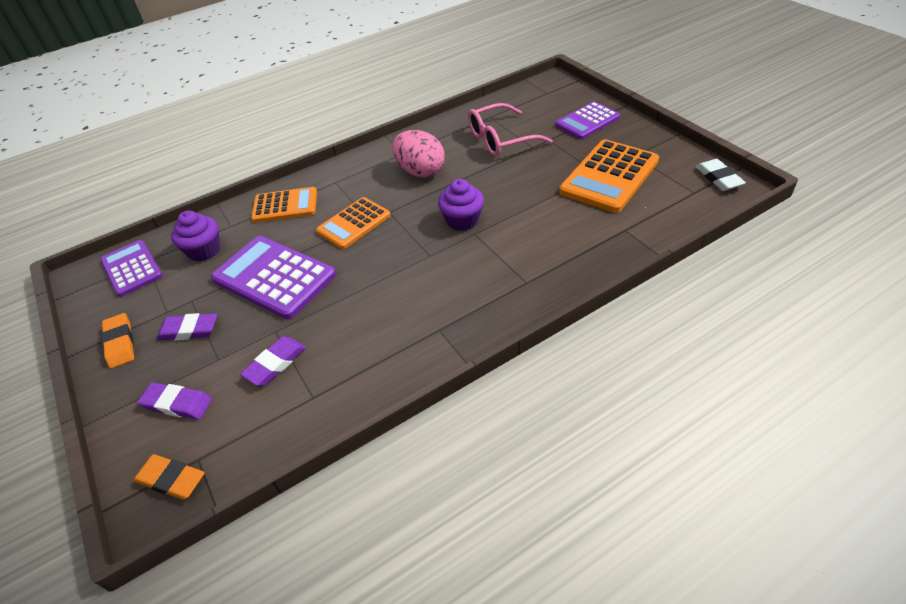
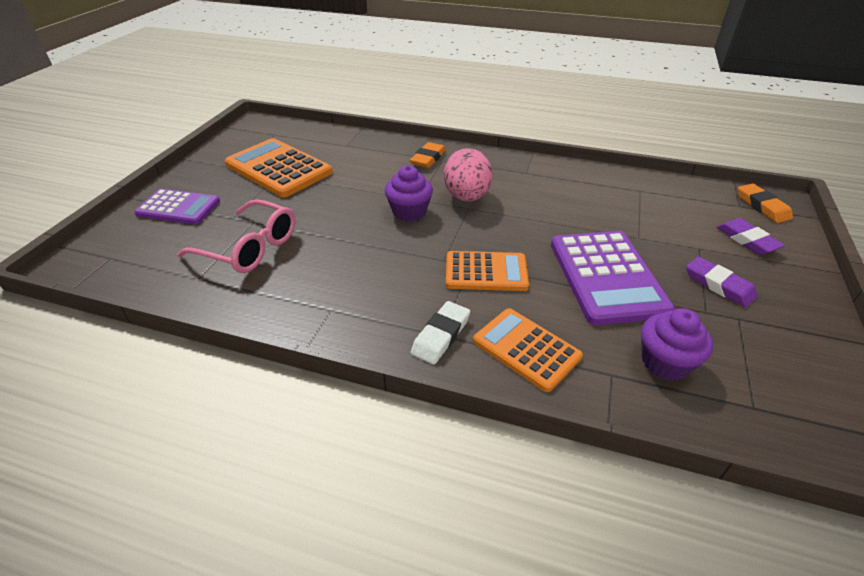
camera: 135 degrees left, 5 degrees down
purple calculator [100,240,163,297] -> none
orange eraser [101,313,134,368] -> orange eraser moved to [410,142,446,168]
purple eraser [240,337,306,386] -> none
pink egg [392,130,445,178] -> pink egg moved to [444,148,493,202]
orange calculator [559,139,659,213] -> orange calculator turned 135 degrees counterclockwise [225,138,332,197]
white eraser [696,159,746,191] -> white eraser moved to [411,301,470,365]

